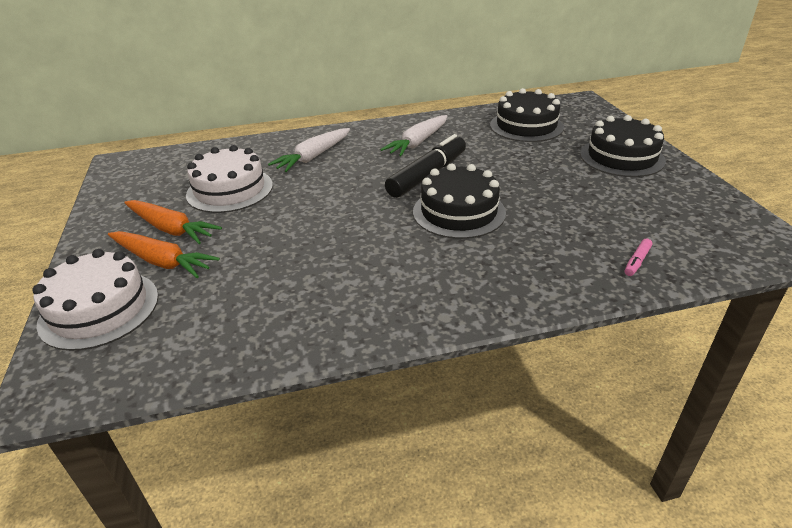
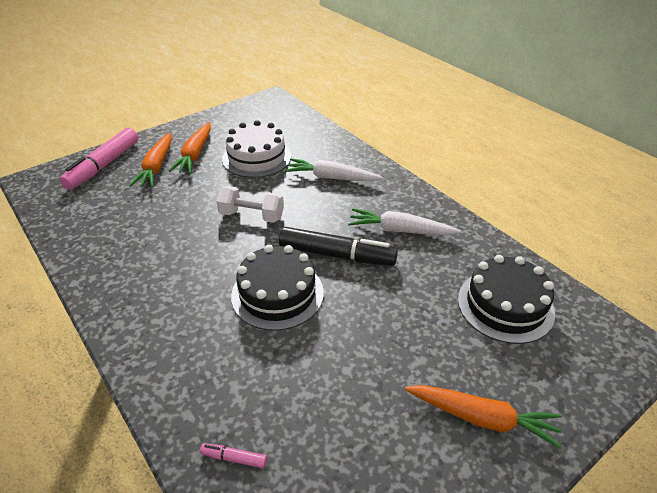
camera: 65 degrees right, 5 degrees up
white cake [32,249,159,351] -> pink marker [60,128,138,190]
black cake [580,115,666,177] -> orange carrot [405,385,562,449]
none -> white dumbbell [216,186,284,223]

